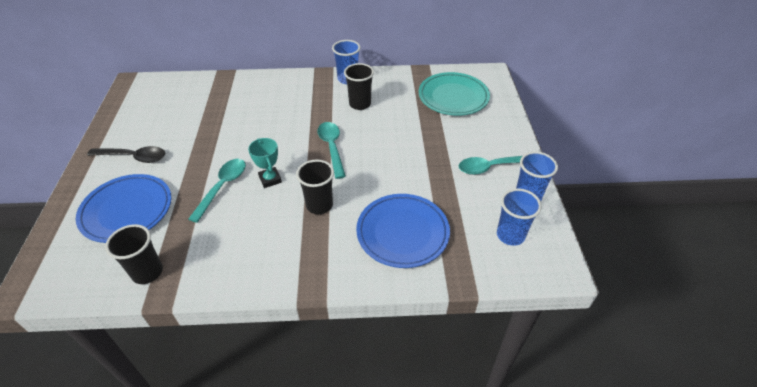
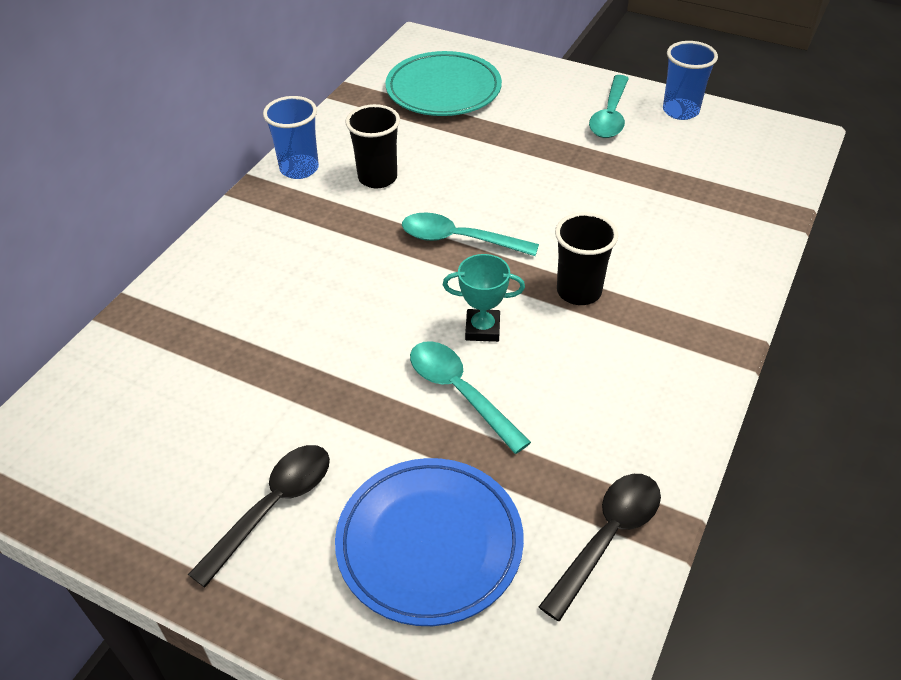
camera: 60 degrees left, 0 degrees up
black cup [105,224,163,284] -> black spoon [539,474,661,622]
blue plate [356,194,450,268] -> none
blue cup [497,188,542,246] -> none

